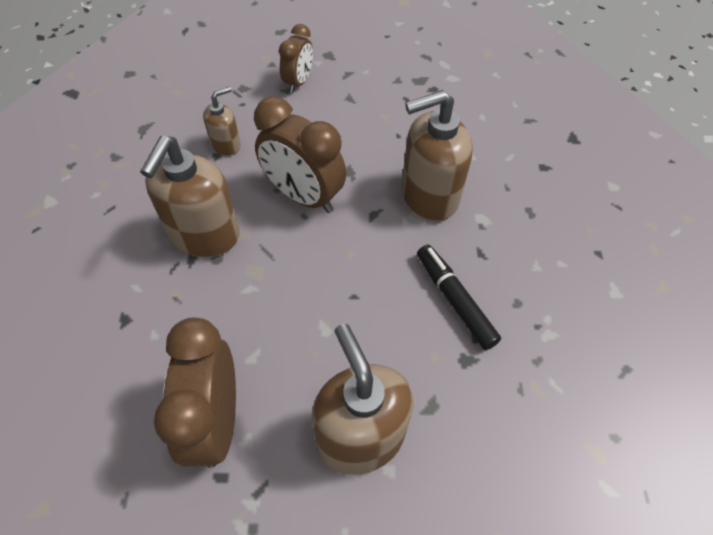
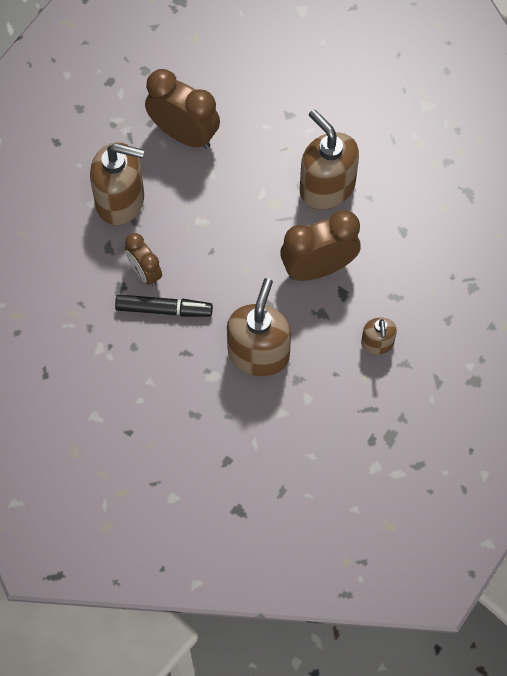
camera: 125 degrees right, 10 degrees up
brown soap dispenser [203,86,241,156] -> brown soap dispenser moved to [361,318,397,355]
brown clock [279,24,313,93] -> brown clock moved to [125,233,162,286]

